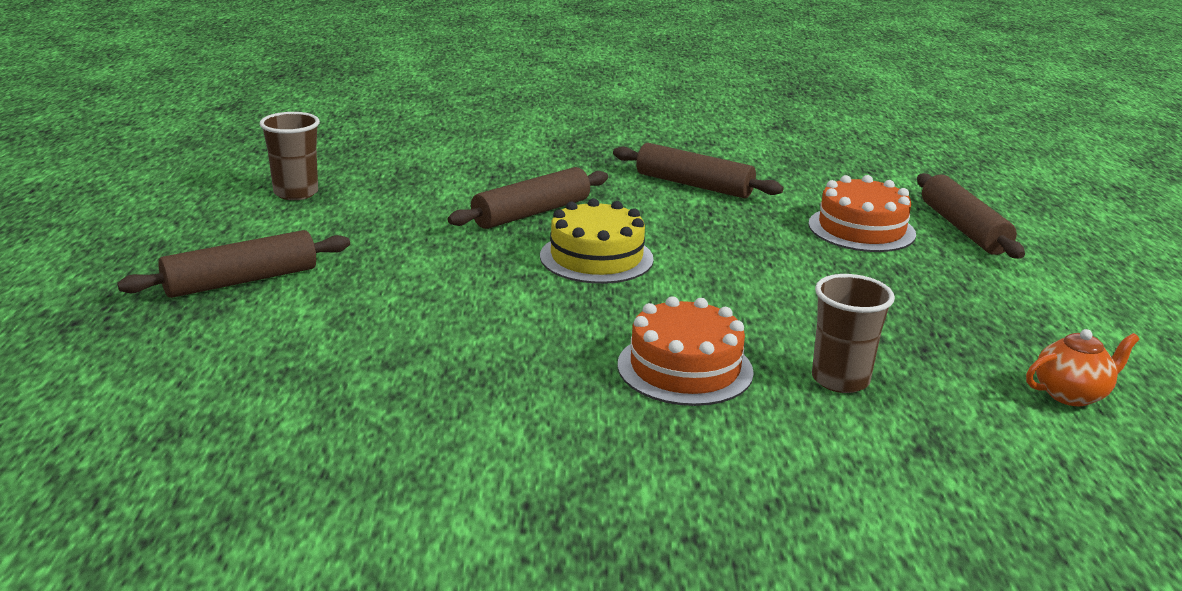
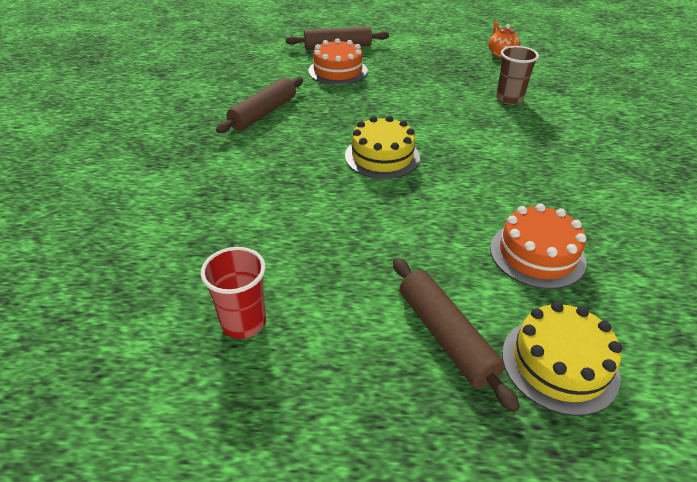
camera: 85 degrees left, 15 degrees up
brown cup [260,112,320,200] -> red cup [200,247,266,339]
brown rolling pin [448,167,608,229] -> none
orange cake [618,296,754,406] -> orange cake moved to [490,203,587,289]
none -> yellow cake [502,302,622,416]

